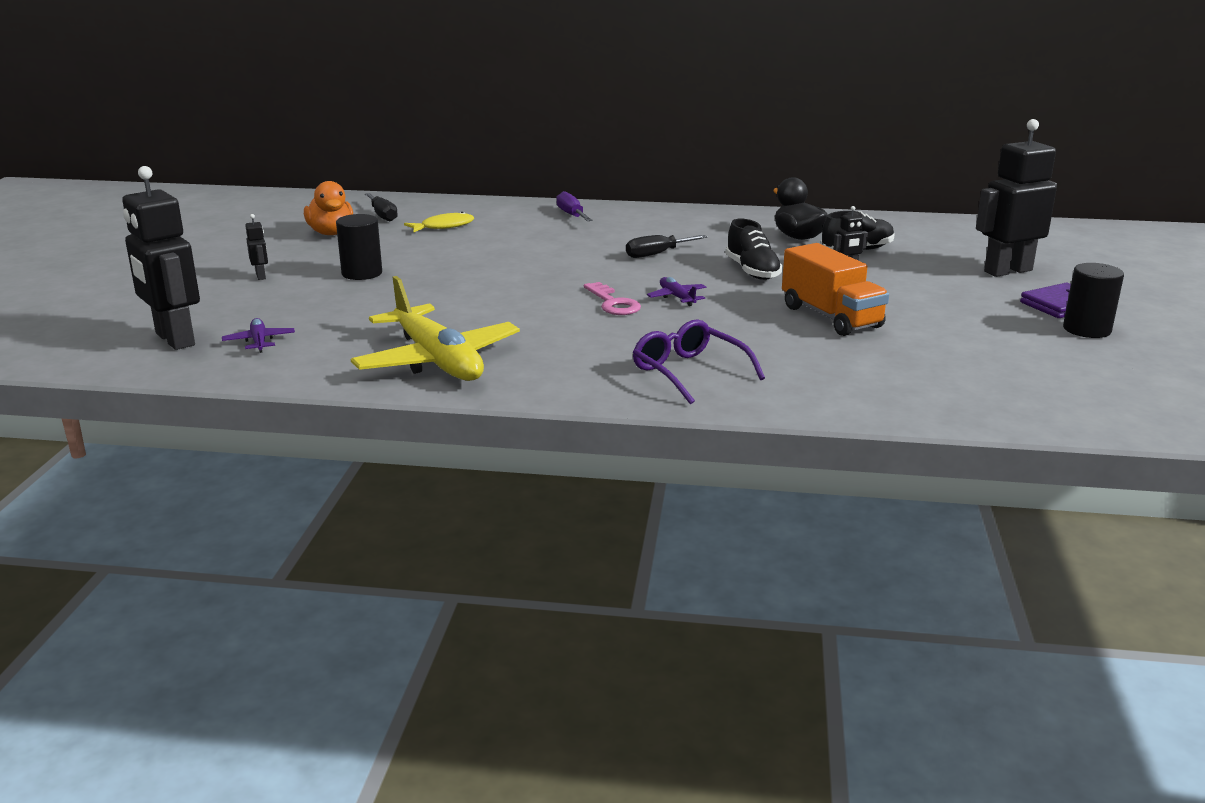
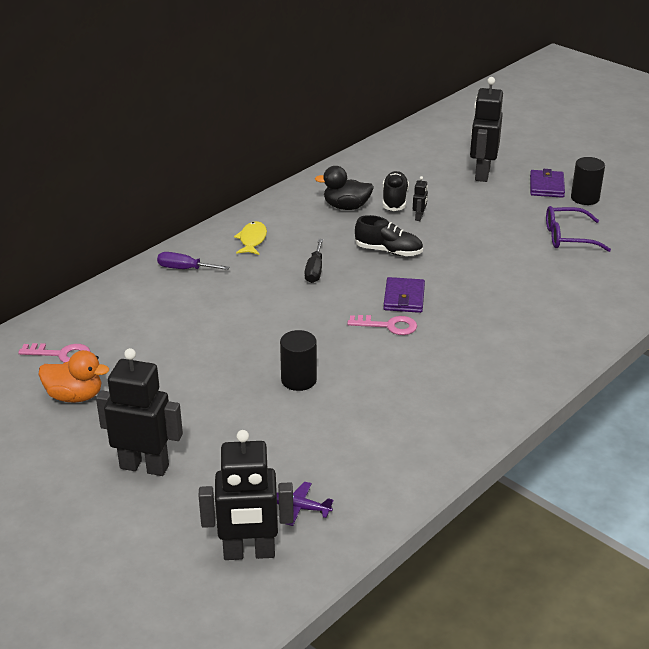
camera: 55 degrees left, 10 degrees up
black robot [245,214,268,280] -> black robot [96,348,183,476], size x2.37
black cylinder [336,214,382,280] -> black cylinder moved to [280,330,317,391]
yellow plane [351,276,520,381] -> none
black screwdriver [365,193,398,222] -> pink key [18,343,90,363]
yellow fish [404,212,474,232] -> yellow fish moved to [234,221,267,255]
purple glasses [633,320,765,404] -> purple glasses moved to [546,206,611,252]
purple plane [647,277,706,306] -> purple wallet [383,277,425,313]
orange truck [782,243,889,336] -> none

